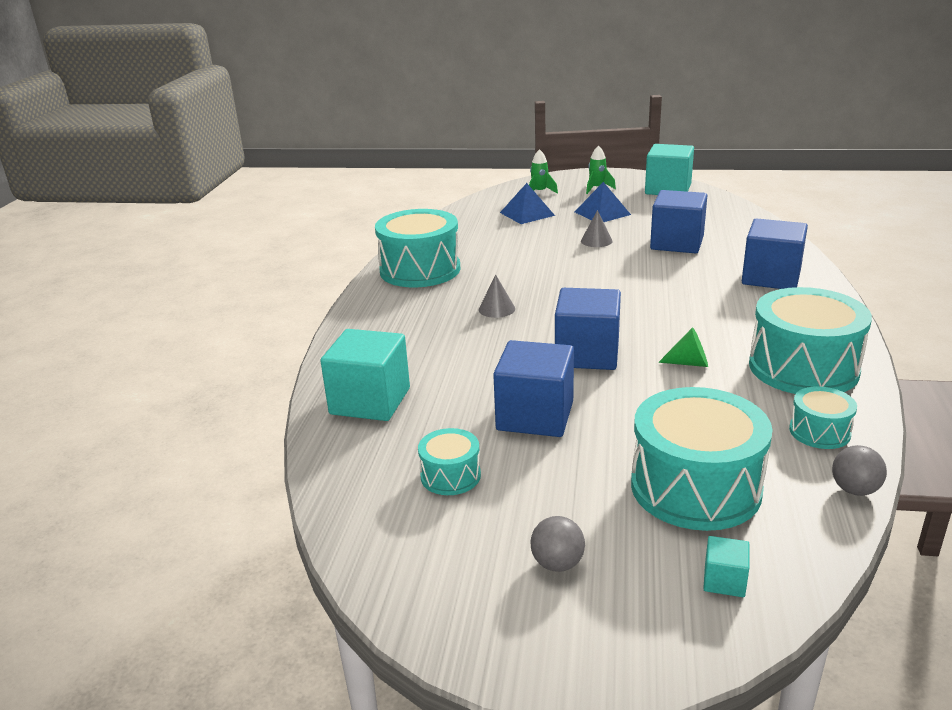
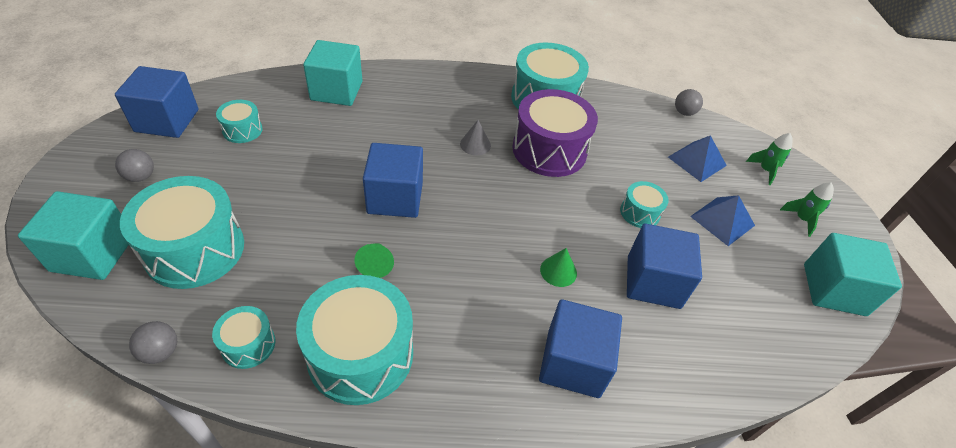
camera: 75 degrees right, 20 degrees up
blue cube [493,340,574,437] -> blue cube moved to [115,66,199,138]
grey cone [581,210,613,247] -> turquoise drum [620,181,669,228]
turquoise cube [703,536,749,597] -> turquoise cube [18,191,129,280], size x2.23
none -> purple drum [512,89,598,177]
none -> green cone [540,248,577,287]
none -> grey ball [675,89,703,116]

